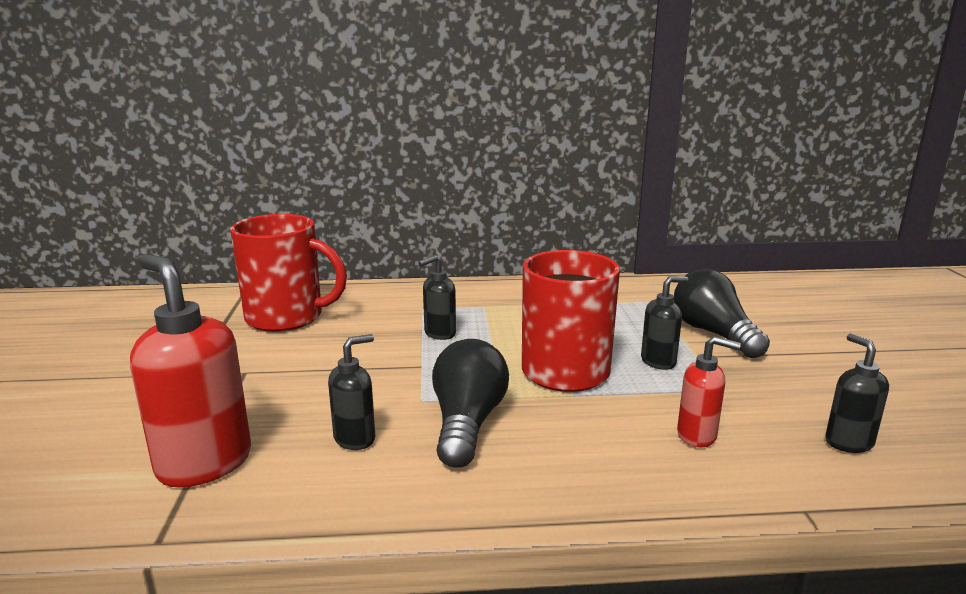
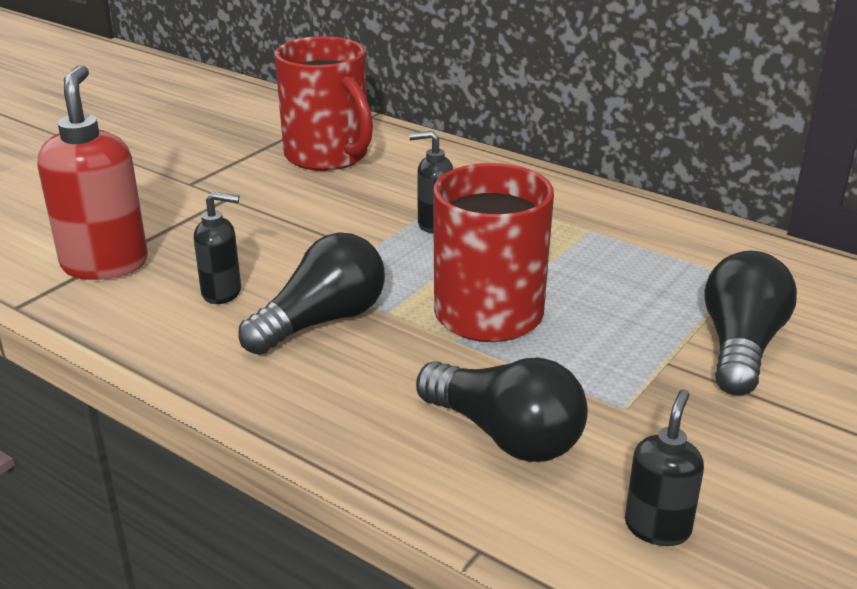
camera: 40 degrees right, 10 degrees up
black soap dispenser [641,276,688,370] -> none
red soap dispenser [677,336,741,447] -> black light bulb [416,358,588,462]

